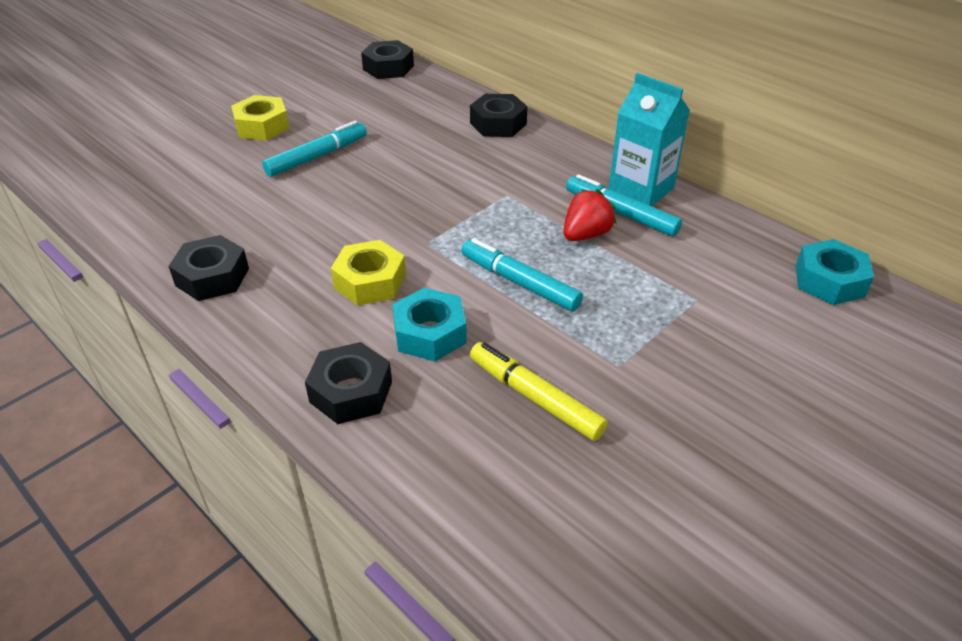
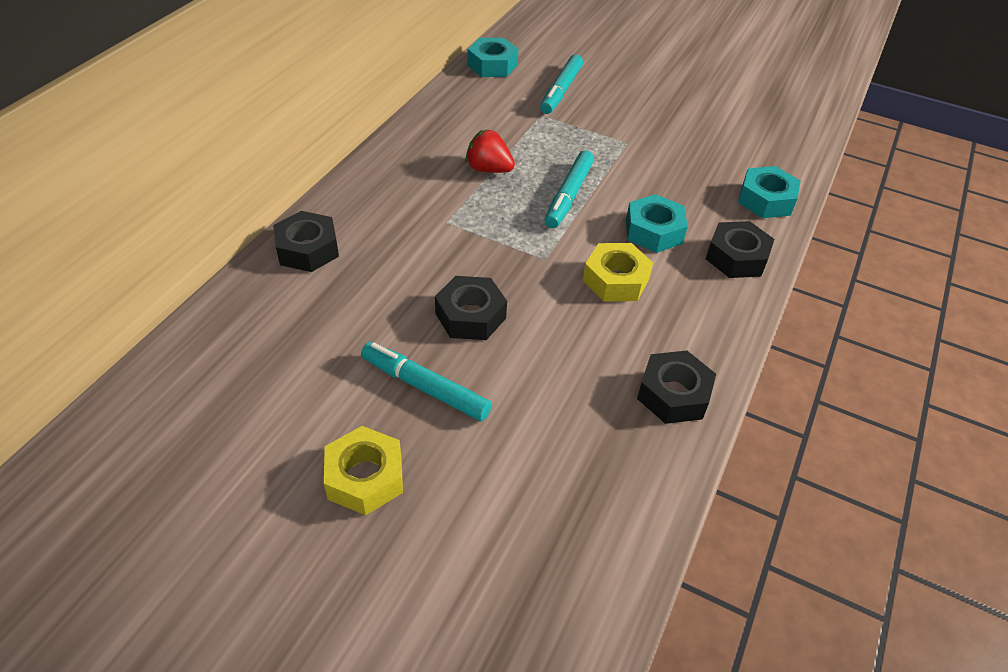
camera: 110 degrees left, 5 degrees up
black nut [361,40,414,79] -> black nut moved to [435,276,507,340]
yellow marker [470,342,608,441] -> none
turquoise marker [566,174,682,236] -> turquoise marker moved to [540,54,583,114]
turquoise carton [609,73,690,206] -> none
none -> turquoise nut [738,166,800,218]

